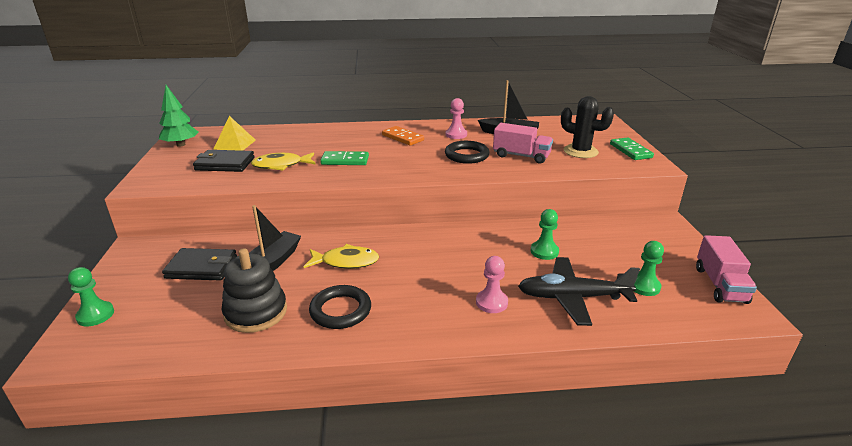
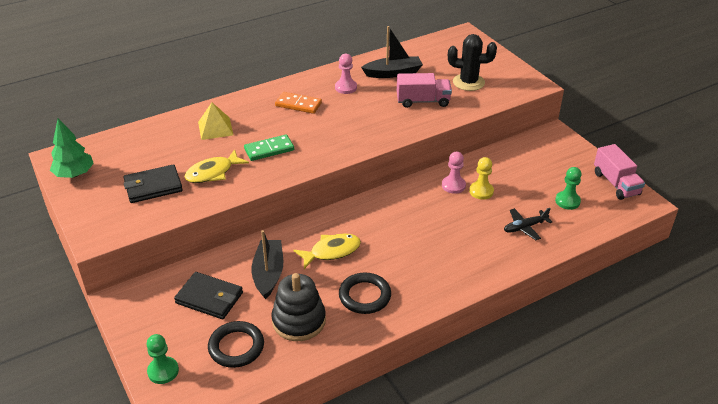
camera: 25 degrees left, 10 degrees up
black wallet [162,248,237,280] -> black wallet turned 45 degrees clockwise [174,272,243,319]
yellow pyramid [214,116,256,151] -> yellow pyramid moved to [198,103,233,140]
black ring [445,141,490,164] -> black ring moved to [208,321,264,368]
pink pawn [476,256,508,313] -> pink pawn moved to [442,152,466,194]
black plane [518,257,640,326] -> black plane [504,208,552,240], size x0.57
green pawn [531,209,559,260] -> yellow pawn [469,157,494,199]
green domino [610,138,654,160] -> none

